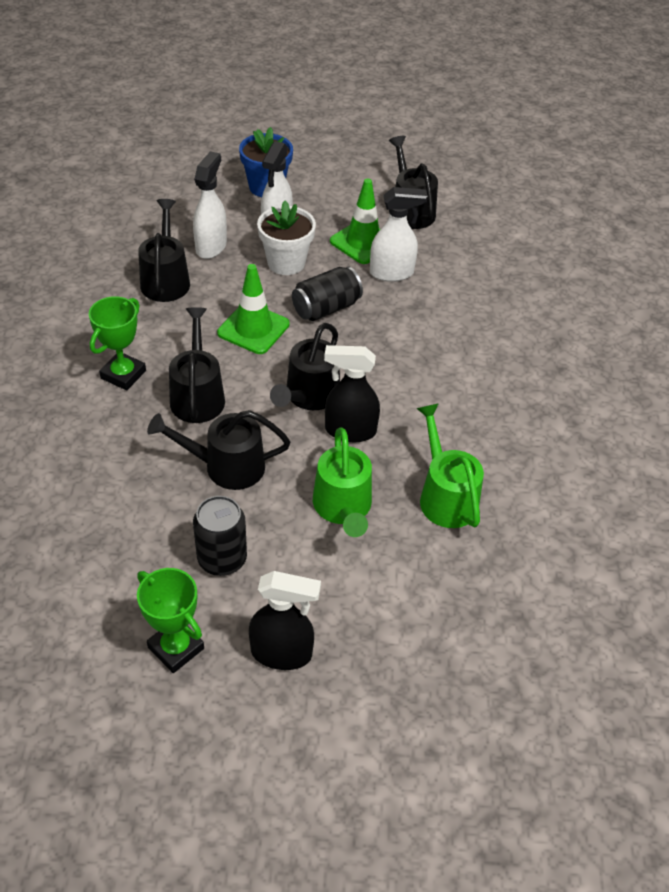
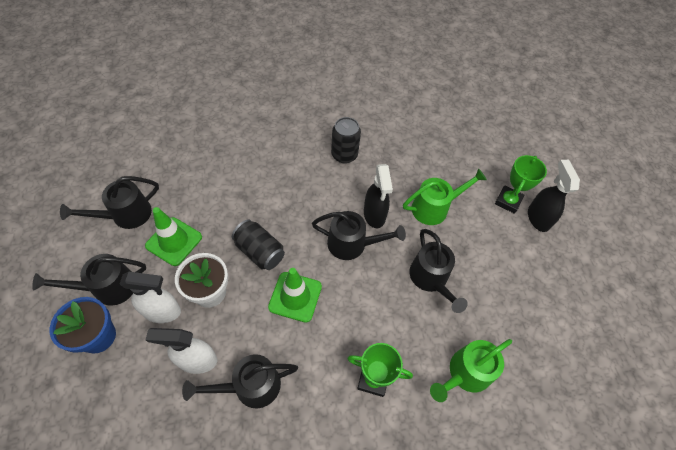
camera: 105 degrees left, 10 degrees up
green trophy [137,568,204,673] -> green trophy moved to [495,155,547,214]
black watering can [169,307,225,423] -> black watering can moved to [32,254,146,306]
black can [193,496,247,576] -> black can moved to [331,117,361,164]
white spray bottle [370,187,428,282] -> none
green watering can [416,403,484,528] -> green watering can moved to [430,339,512,402]

